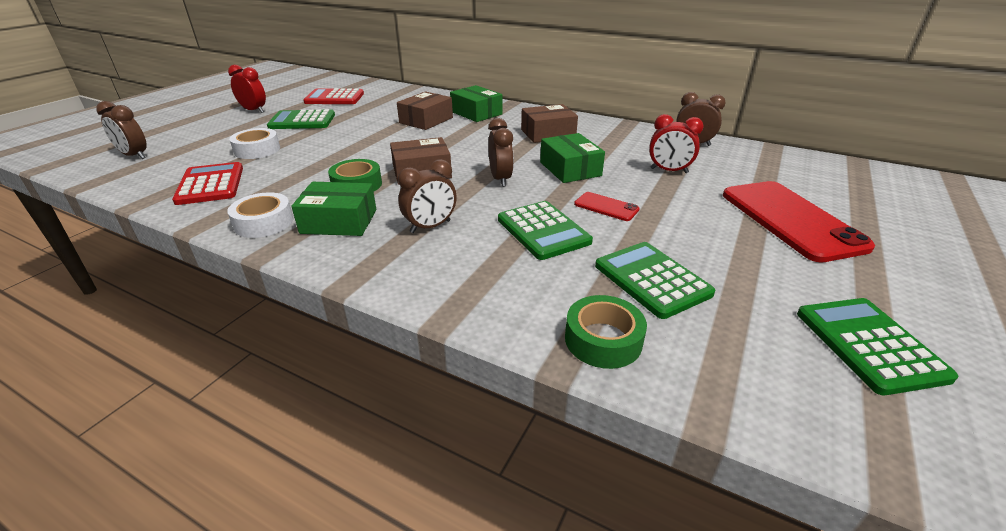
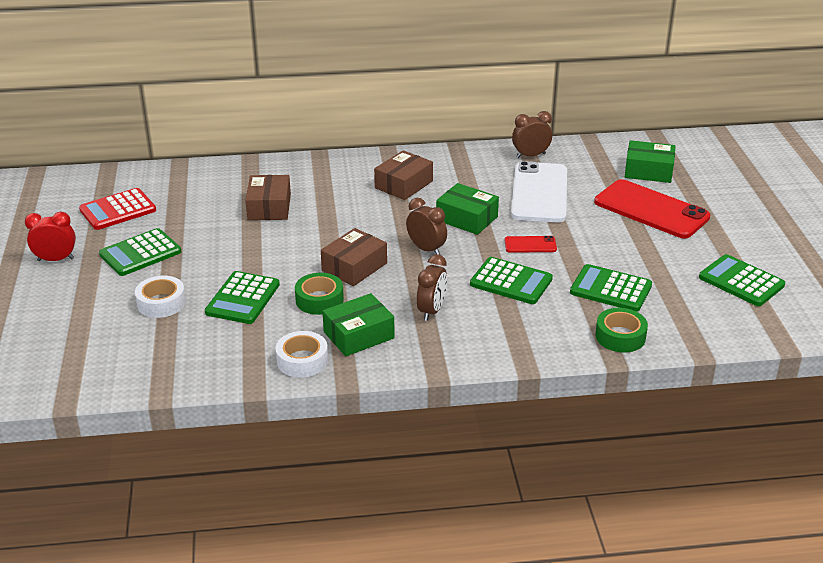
camera: 35 degrees left, 0 degrees up
brown clock [96,101,147,159] -> none
red calculator [172,162,243,205] -> none
green box [450,85,503,122] -> green box moved to [625,140,676,183]
red clock [649,114,704,173] -> white phone [511,161,567,223]
none -> green calculator [205,271,280,324]

